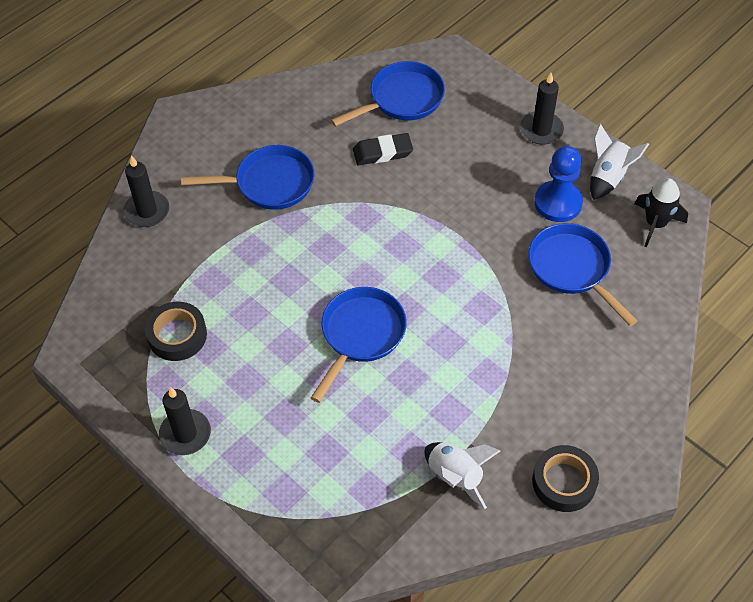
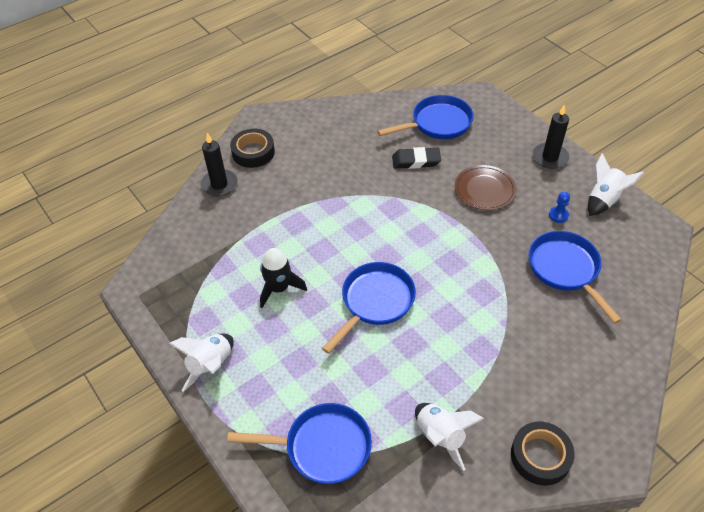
camera: 10 degrees right, 5 degrees down
black tape [145,302,207,361] -> black tape moved to [230,129,275,168]
black candle [159,387,211,455] -> white rocket [169,334,234,392]
blue pan [181,145,315,210] -> blue pan moved to [227,403,372,484]
blue pawn [534,146,583,222] -> blue pawn [549,192,570,223], size x0.48
black rocket [635,178,688,247] -> black rocket moved to [260,248,307,308]
none -> brown plate [455,165,517,210]

